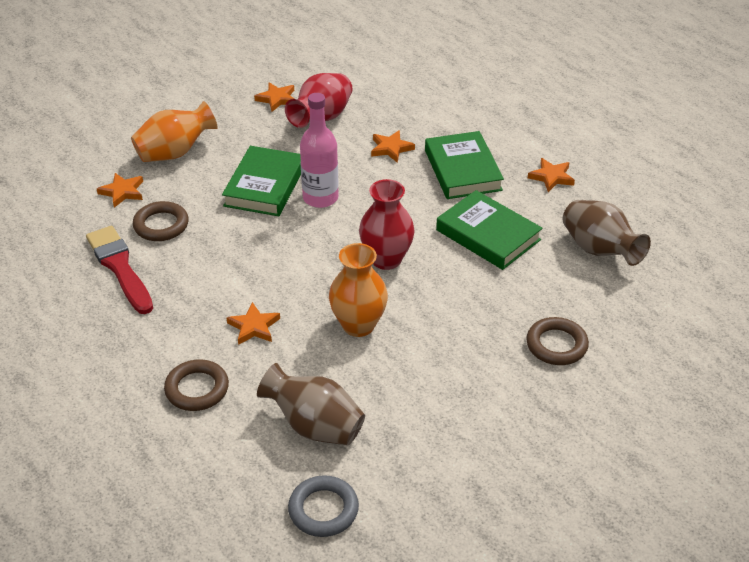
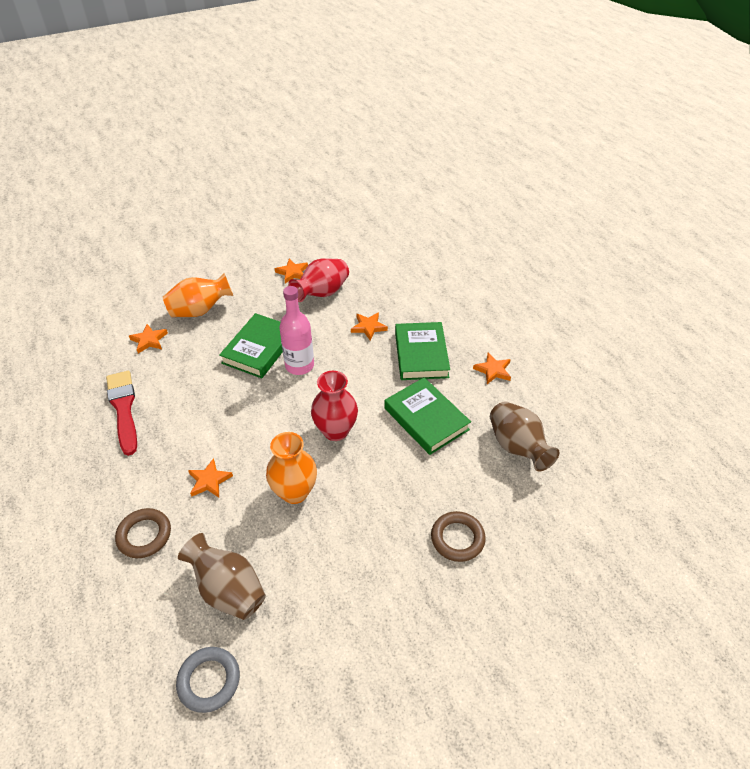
camera: 10 degrees right, 5 degrees up
brown ring [133,201,189,241] -> none

